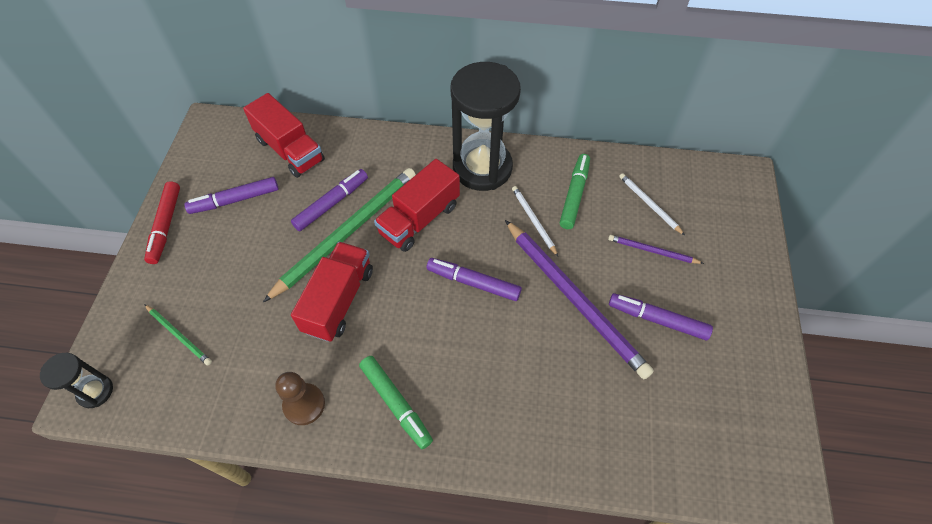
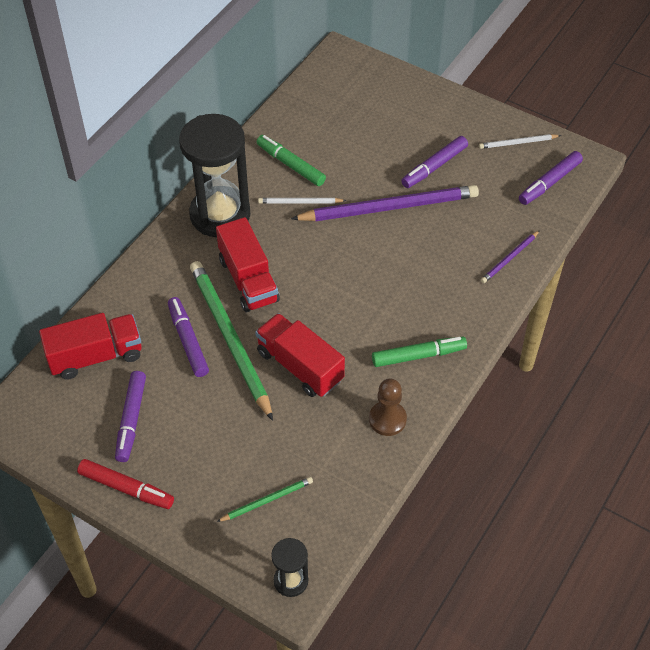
camera: 65 degrees left, 5 degrees down
purple marker [427,258,522,301] -> purple marker moved to [519,151,583,205]
purple pencil [608,235,704,264] -> purple pencil moved to [481,230,540,283]
white pencil [619,173,685,235] -> white pencil moved to [479,134,561,149]

